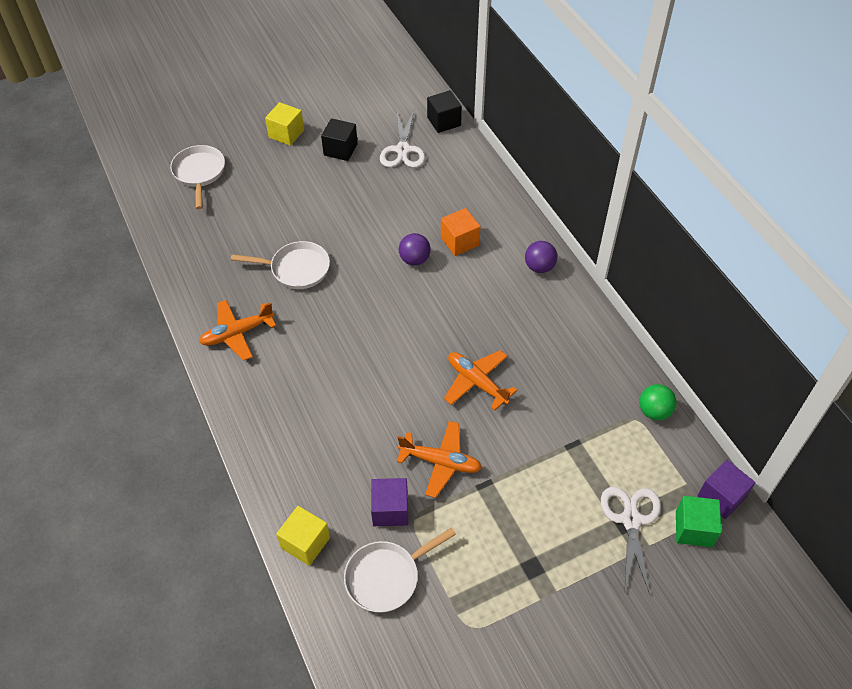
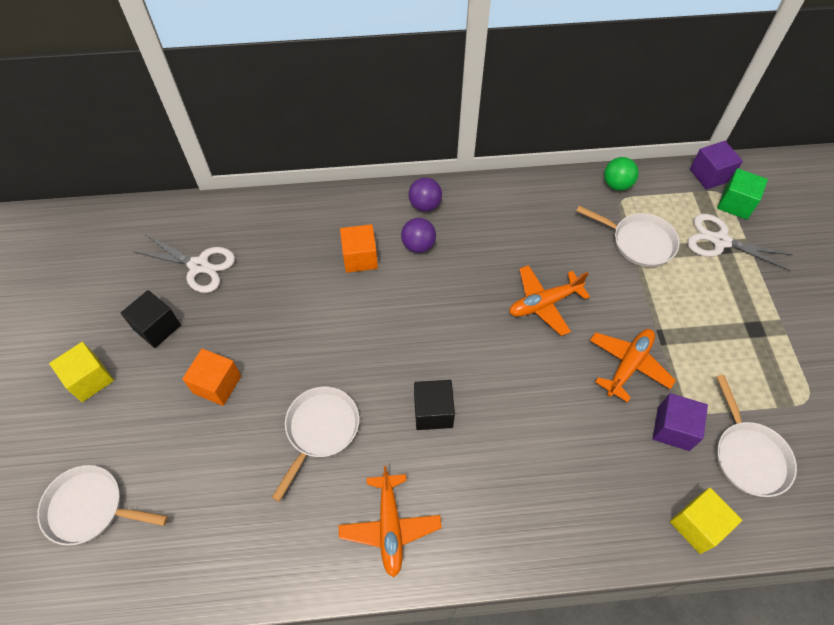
camera: 70 degrees left, 5 degrees up
purple ball [399,233,431,266] -> purple ball moved to [401,218,436,253]
black cube [427,90,462,133] -> black cube moved to [414,380,455,430]
none -> orange cube [182,349,241,406]
none -> white pan [576,206,679,267]

